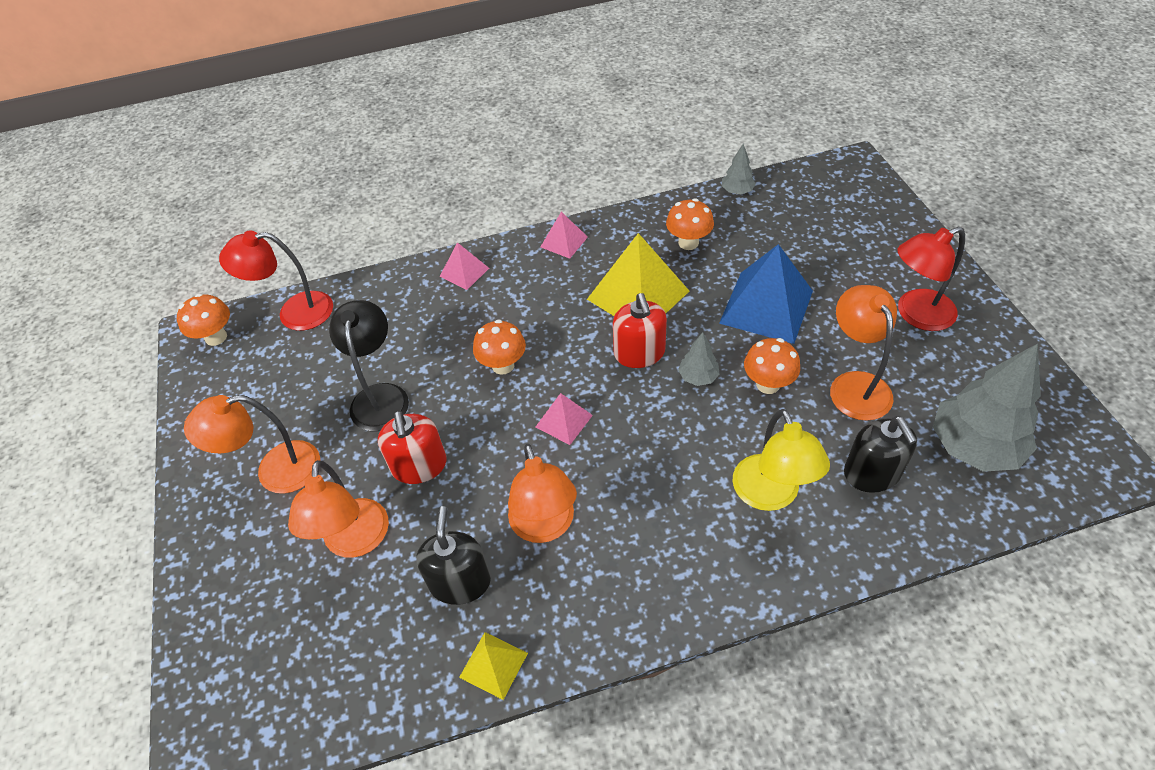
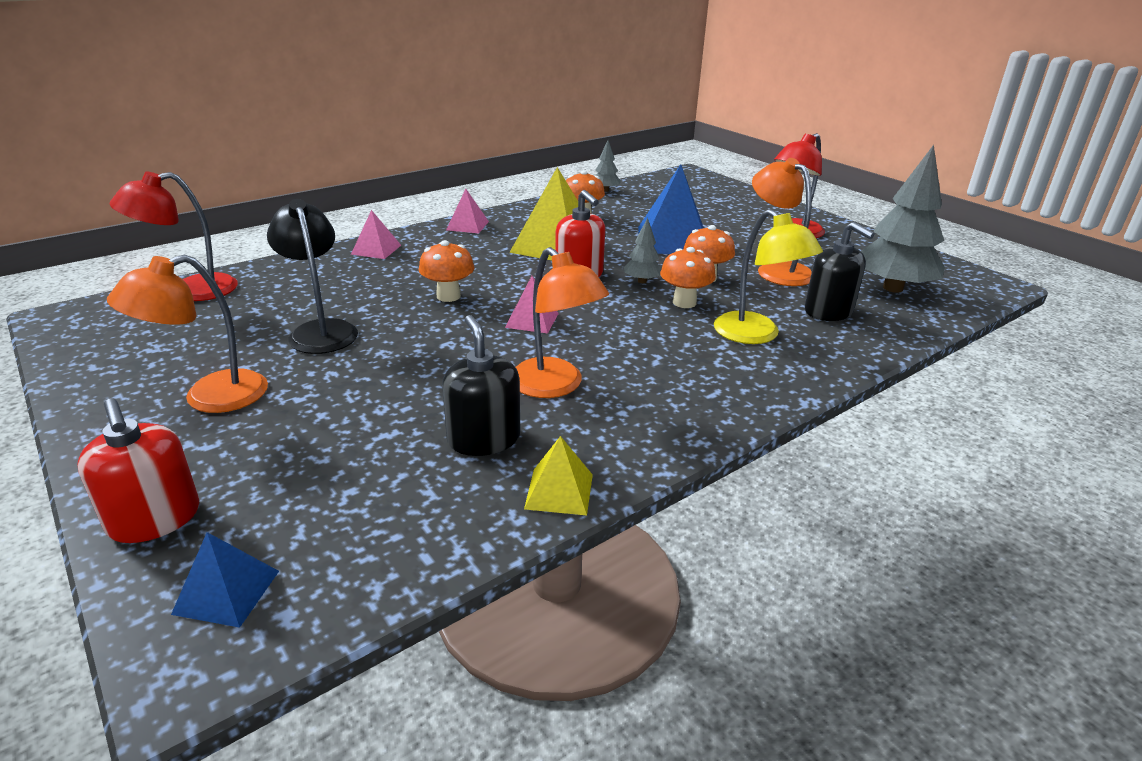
camera: 25 degrees left, 20 degrees down
orange mushroom [177,294,230,346] -> orange mushroom moved to [660,247,716,308]
orange lamp [288,460,389,558] -> none
red soap dispenser [378,411,447,484] -> red soap dispenser moved to [78,399,199,543]
none -> blue pyramid [171,532,279,628]

